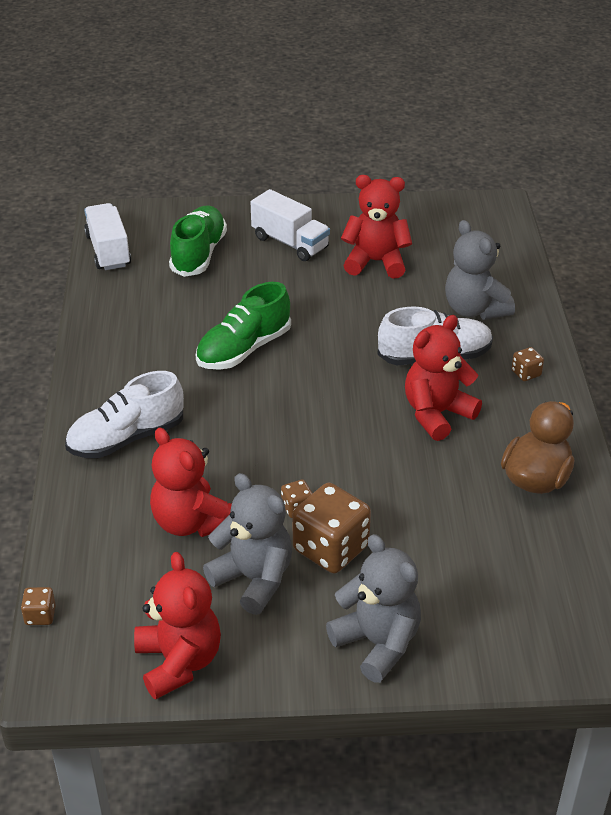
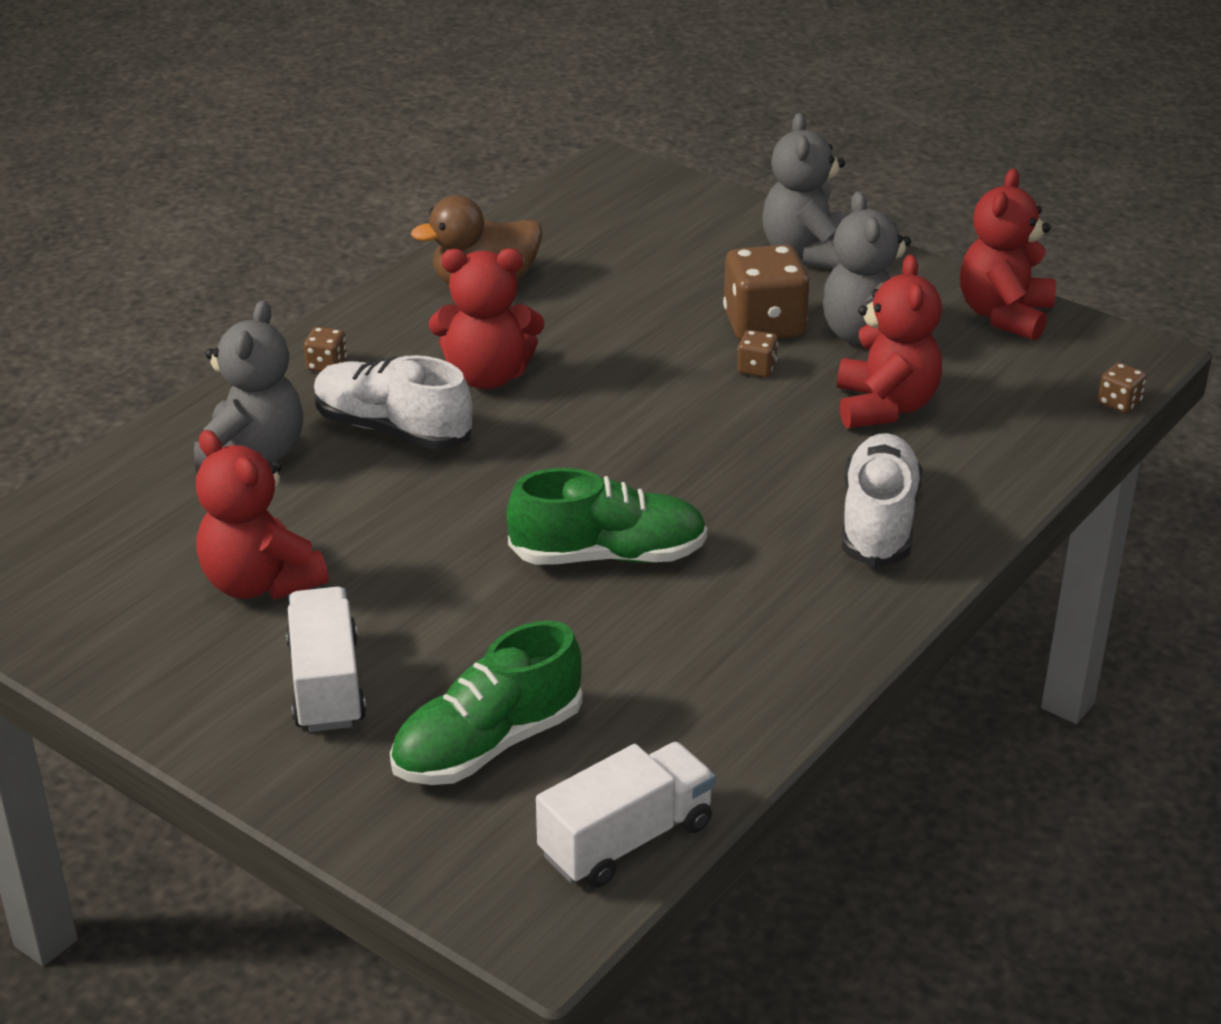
camera: 140 degrees left, 5 degrees down
white shoe [65,371,184,458] -> white shoe turned 90 degrees counterclockwise [842,433,923,567]
white truck [84,203,131,270] -> white truck turned 150 degrees counterclockwise [536,742,715,888]

